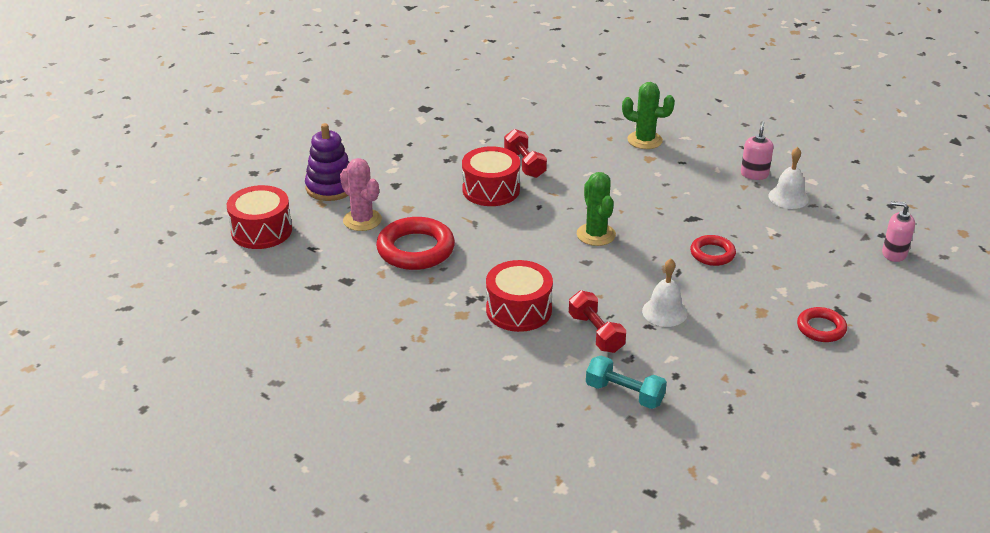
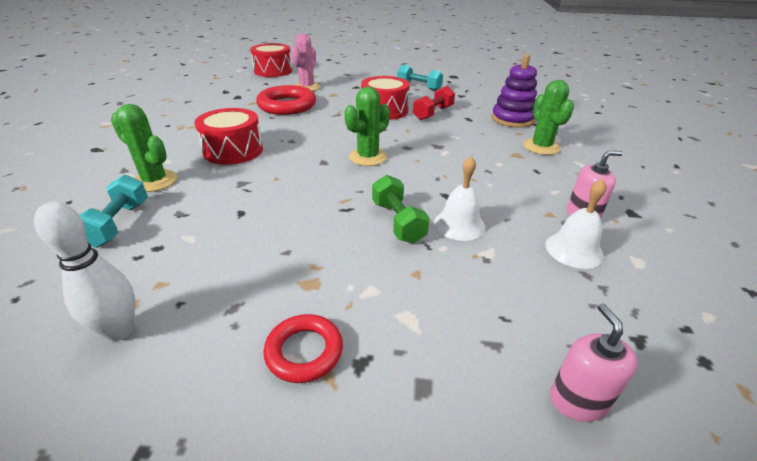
camera: 60 degrees right, 0 degrees up
purple stacking toy [305,123,349,201] -> purple stacking toy moved to [492,54,537,128]
red dumbbell [569,290,626,353] -> none
white bell [642,258,688,327] -> white bell moved to [434,156,485,241]
red ring [690,235,736,266] -> green dumbbell [372,175,430,243]
none -> white bowling pin [34,202,135,341]
none -> green cactus [111,104,177,192]
none -> turquoise dumbbell [397,65,443,91]

